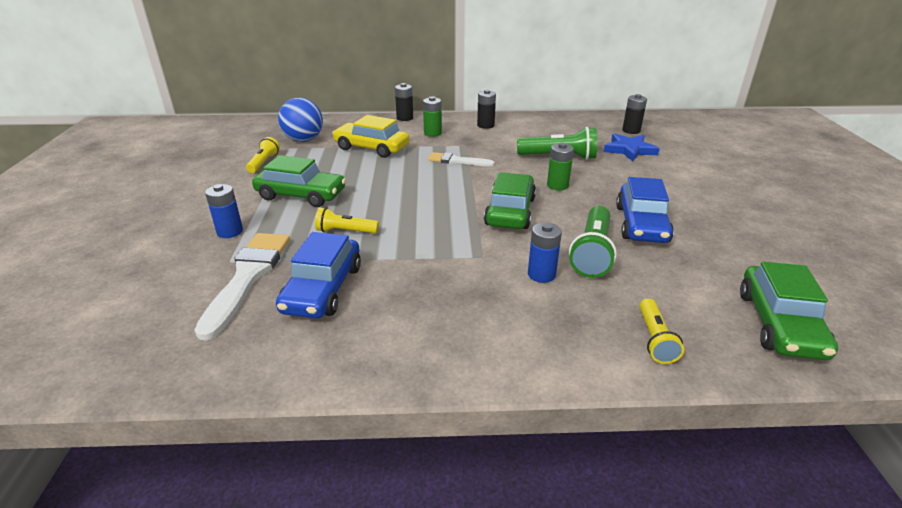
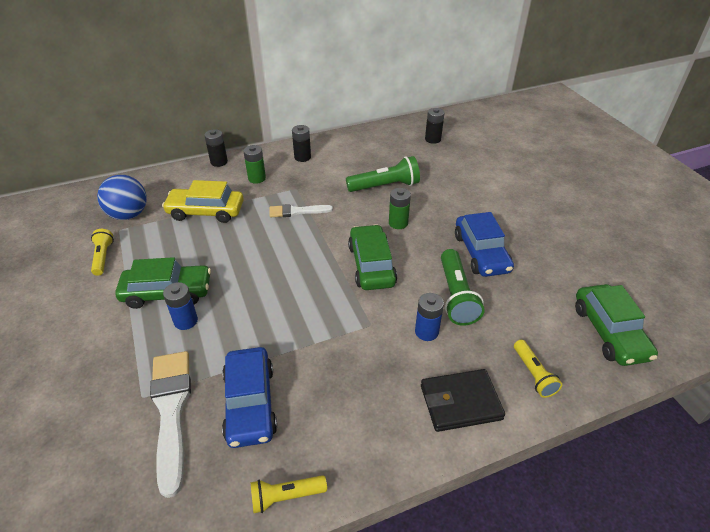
camera: 20 degrees left, 10 degrees up
blue battery [205,184,243,238] -> blue battery moved to [163,282,198,330]
yellow flashlight [315,207,379,234] -> yellow flashlight moved to [250,475,327,513]
blue star [604,133,660,161] -> none
none -> black wallet [421,369,505,432]

